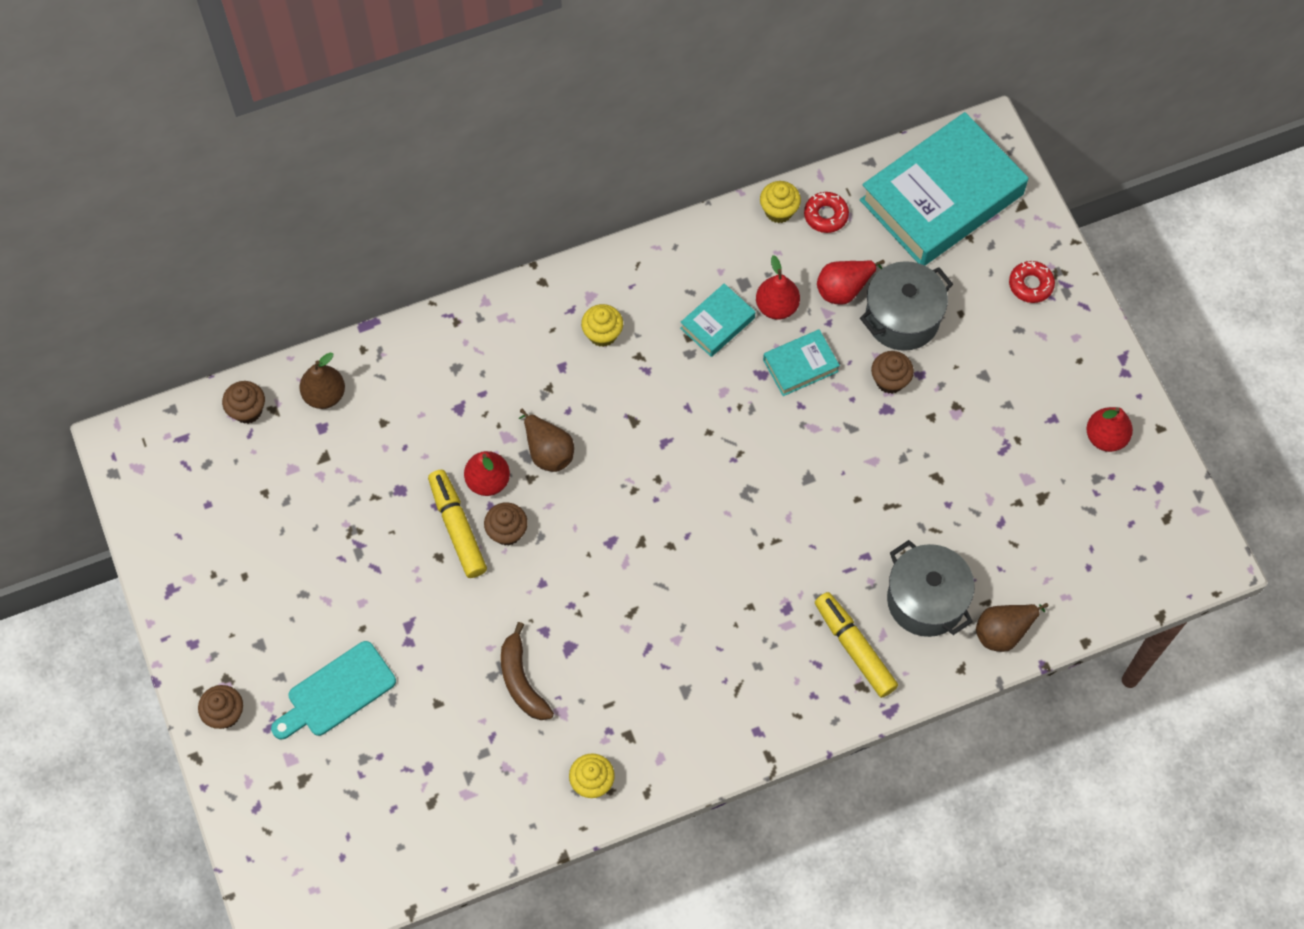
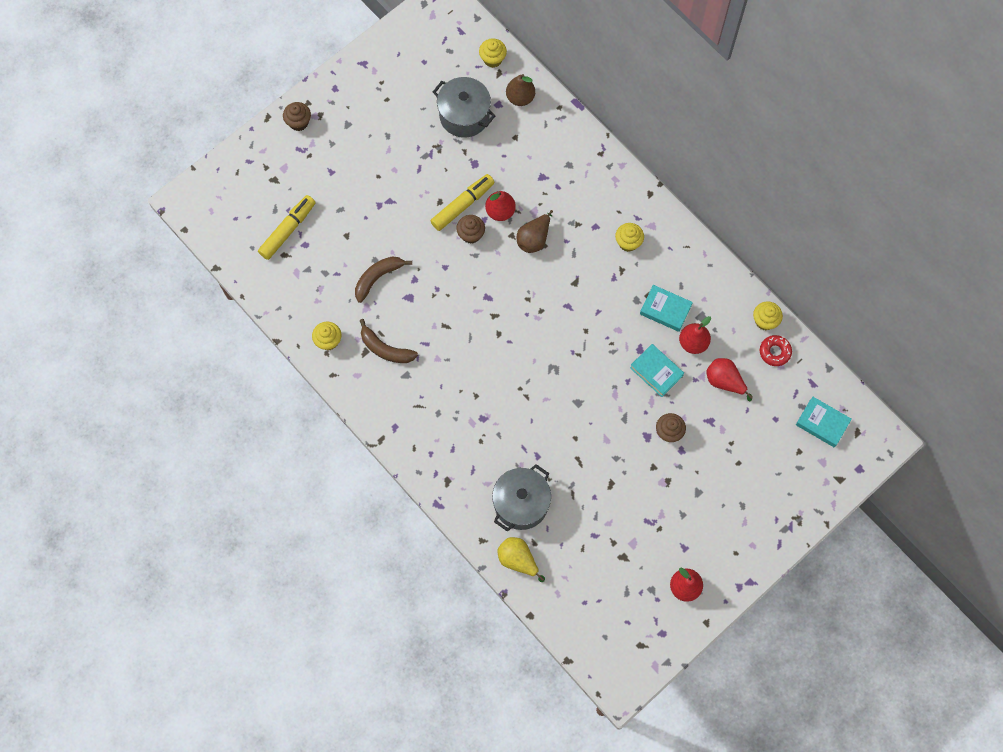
camera: 70 degrees right, 5 degrees up
brown cupcake [222,381,265,424] -> yellow cupcake [479,39,507,68]
turquoise cutting board [271,641,396,739] -> none
yellow marker [815,592,898,698] -> yellow marker moved to [258,195,316,260]
turquoise book [860,112,1028,266] -> turquoise book [796,397,852,447], size x0.45
grey pot [860,261,953,351] -> grey pot moved to [433,77,496,138]
brown pear [976,603,1048,652] -> yellow pear [498,537,545,582]
red donut [1009,261,1055,303] -> none
none -> brown banana [359,319,418,363]

